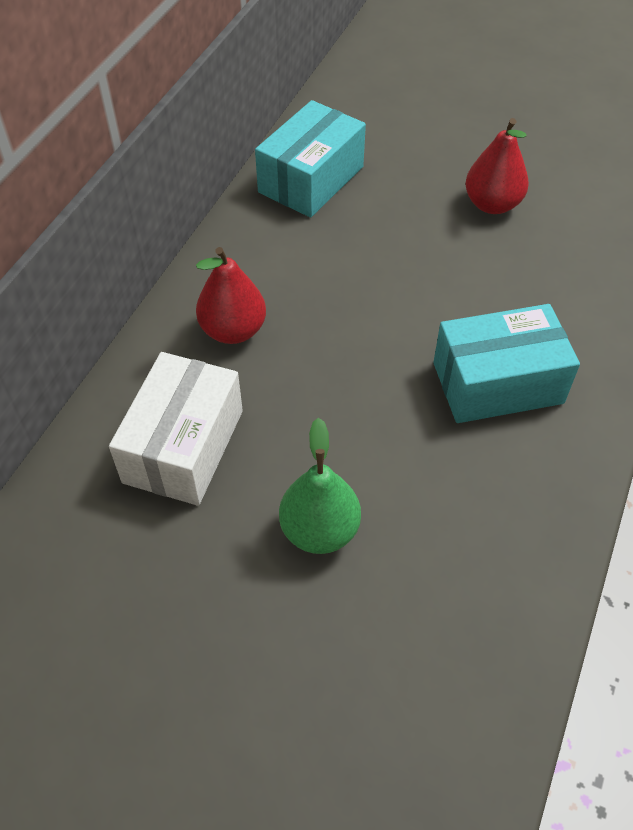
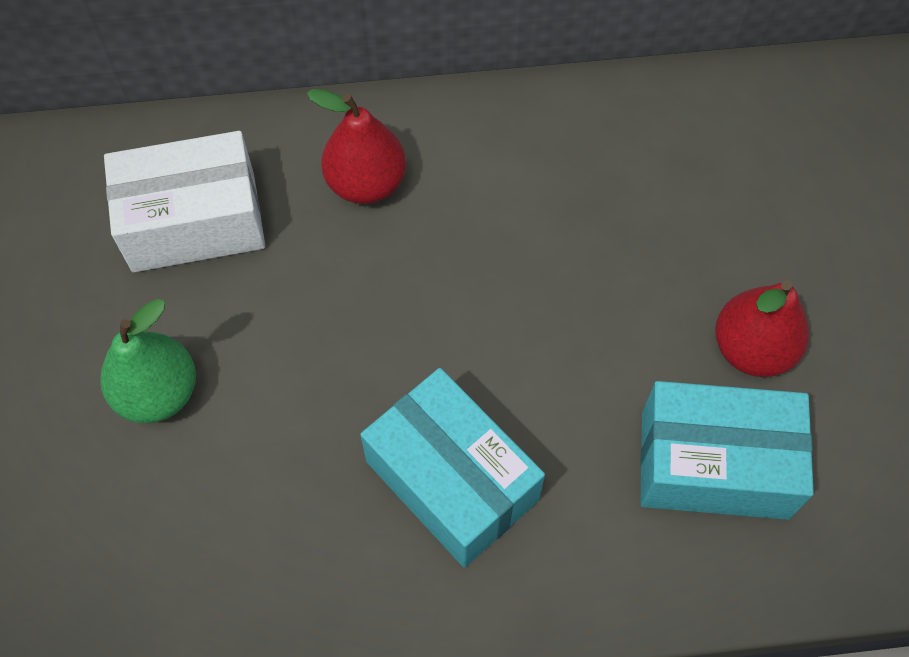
camera: 60 degrees right, 10 degrees up
turquoise box [255,100,366,217] -> turquoise box moved to [640,381,814,520]

